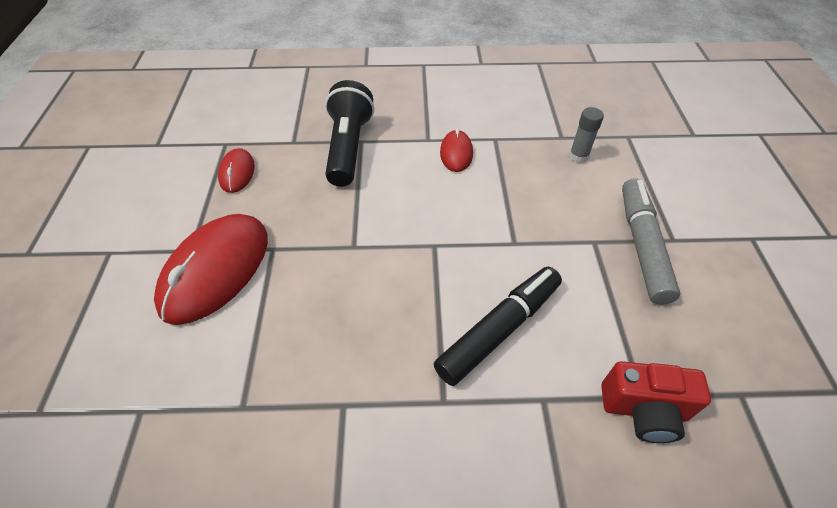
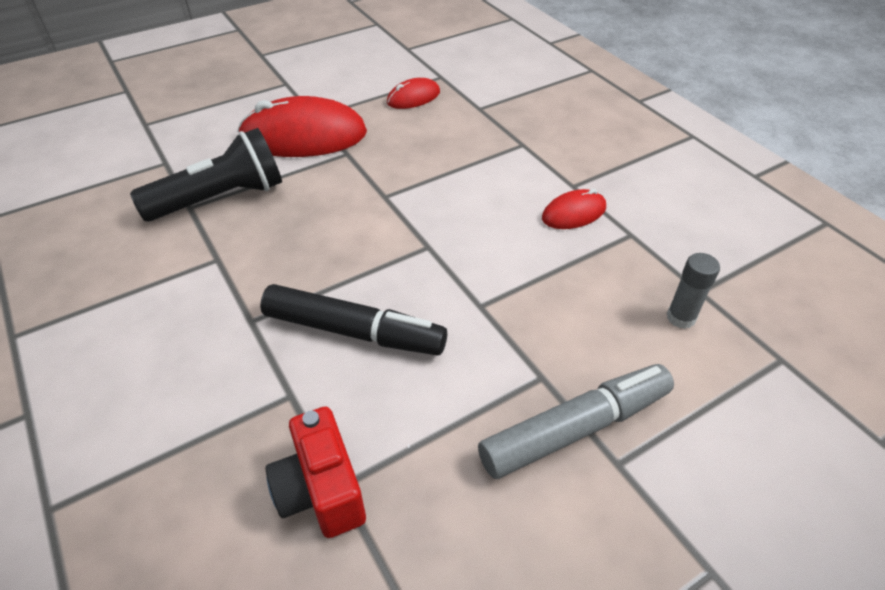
camera: 60 degrees right, 5 degrees down
black flashlight [325,80,374,187] -> black flashlight moved to [130,128,282,221]

